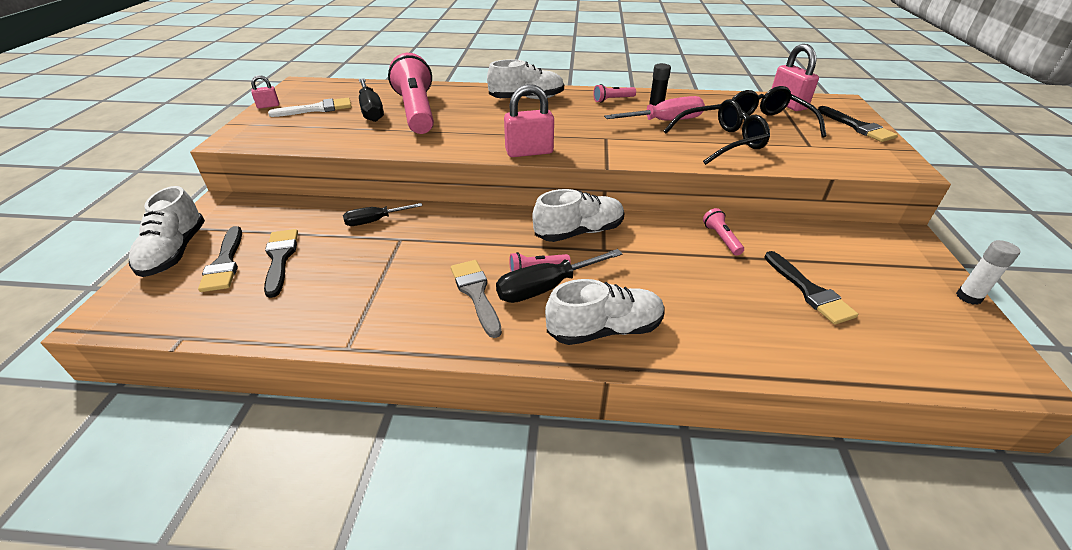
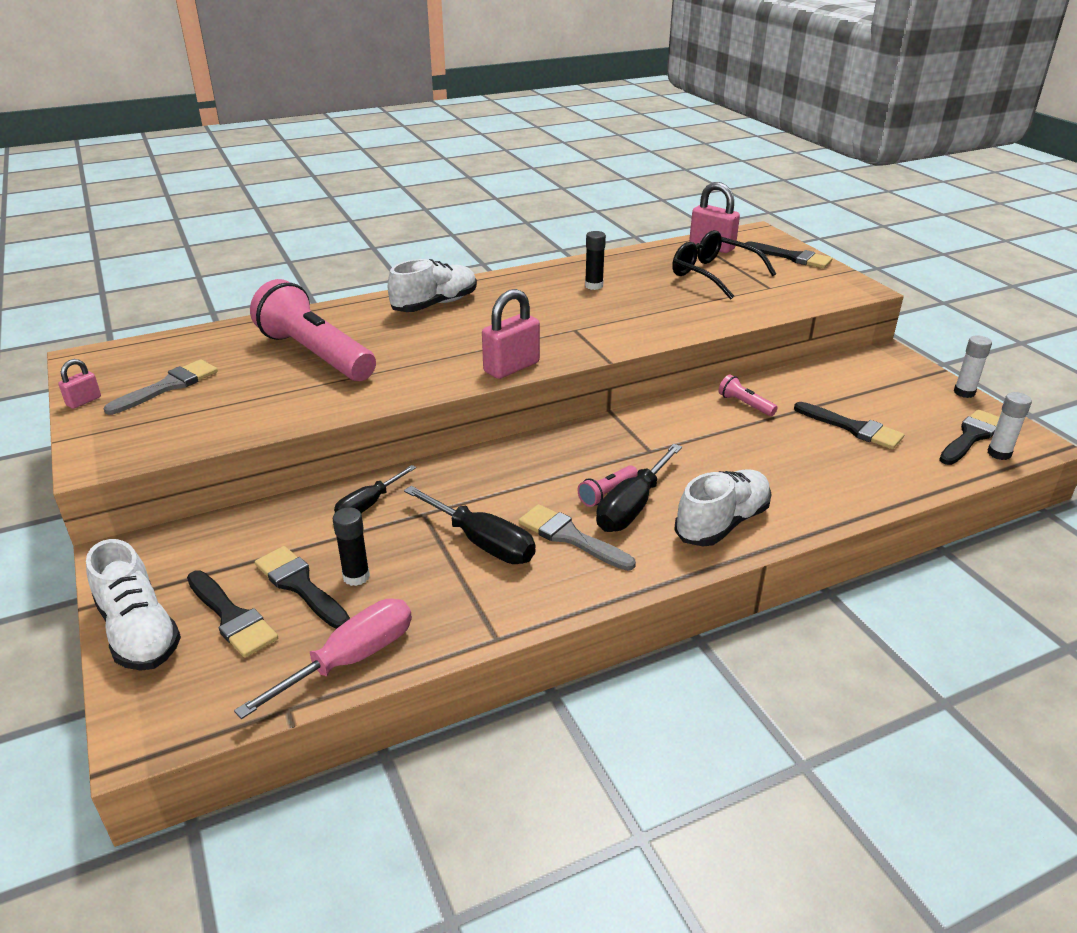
camera: 30 degrees left, 5 degrees down
white brush [268,98,352,117] -> grey brush [104,359,218,415]
black screwdriver [359,78,384,122] -> black screwdriver moved to [404,486,536,564]
white shoe [532,189,624,242] -> none
pink flashlight [593,84,636,103] -> none
pink screwdriver [604,96,705,121] -> pink screwdriver moved to [234,598,412,719]
black glasses [664,99,770,165] -> none
none -> black glue stick [333,507,370,586]
none -> black brush [939,410,999,465]
none -> white glue stick [987,392,1032,460]

